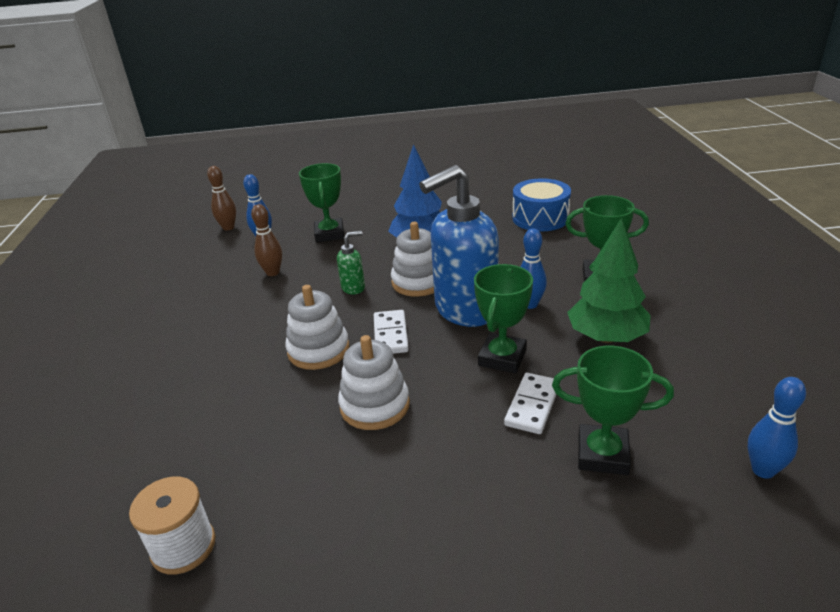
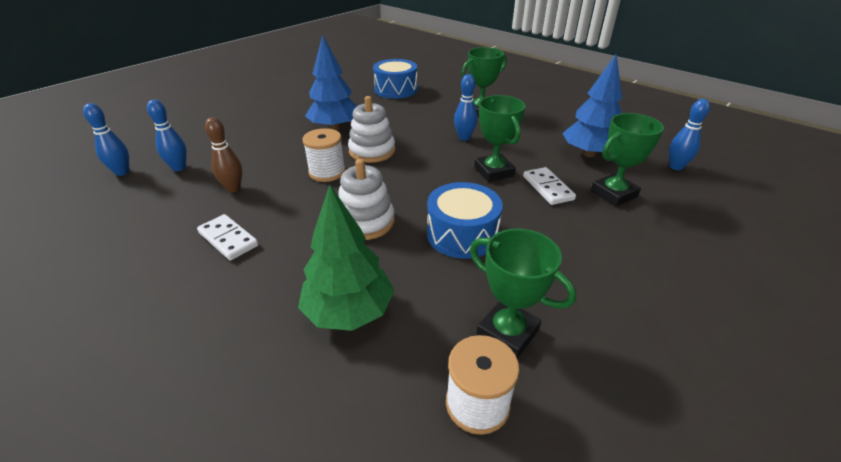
camera: 45 degrees left, 5 degrees up
brown bowling pin [207,166,236,231] -> blue bowling pin [83,103,129,176]
green trophy [299,163,344,242] -> green trophy moved to [470,228,576,359]
green soap dispenser [337,231,365,294] -> white spool [302,128,345,182]
white stacking toy [338,335,410,430] -> blue drum [427,182,503,259]
white domino [374,310,409,354] -> white domino moved to [197,214,258,261]
blue soap dispenser [419,165,499,327] -> none
green tree [567,218,651,343] -> green tree moved to [298,185,394,331]
none -> blue tree [562,54,622,157]

